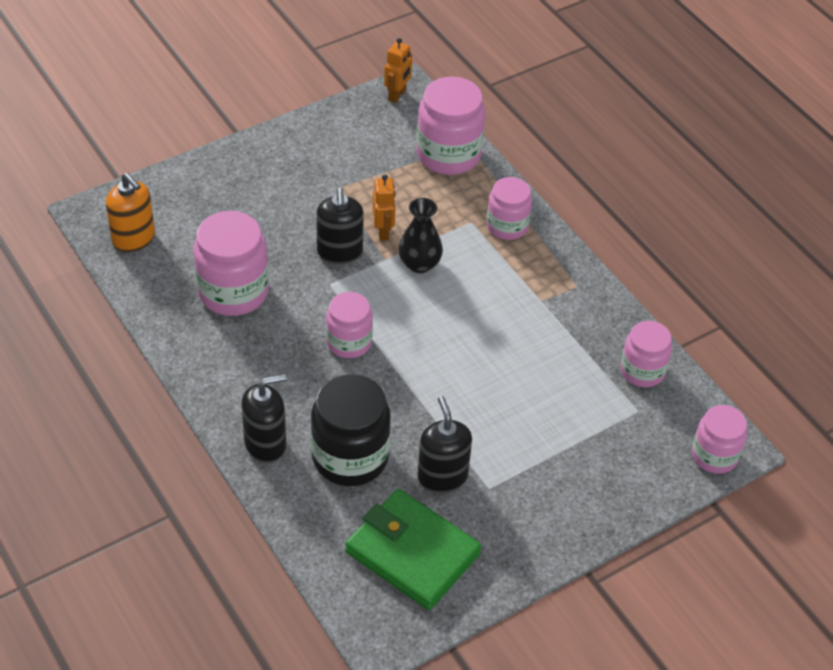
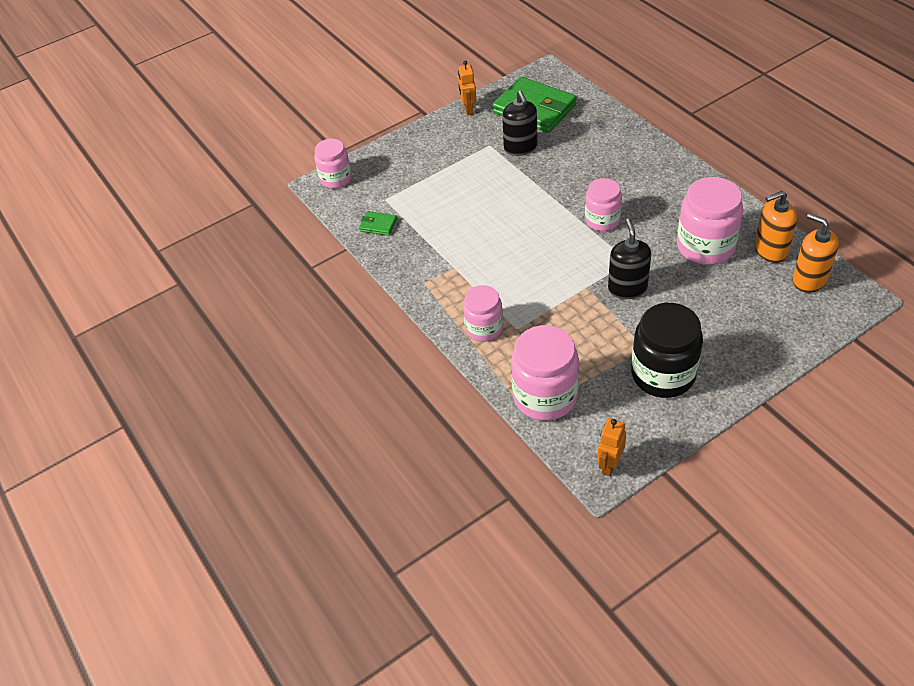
camera: 175 degrees left, 0 degrees up
black soap dispenser [241,374,287,463] -> none
black jar [311,374,391,486] -> black jar moved to [631,303,703,398]
orange robot [373,175,396,241] -> orange robot moved to [458,61,477,115]
black vase [398,198,443,273] -> none
pink jar [620,321,672,387] -> green wallet [359,211,397,236]
none -> orange soap dispenser [754,191,797,263]

